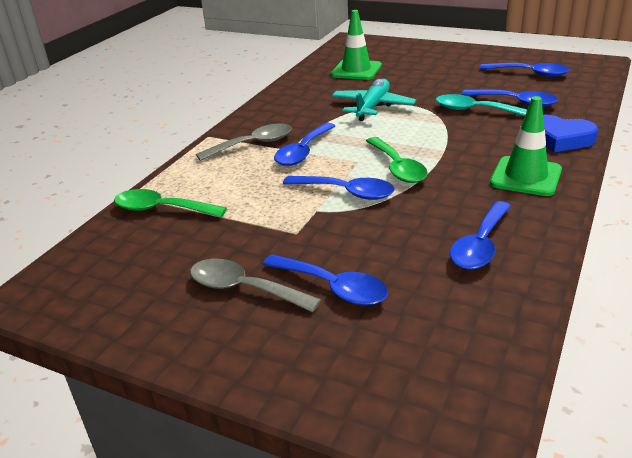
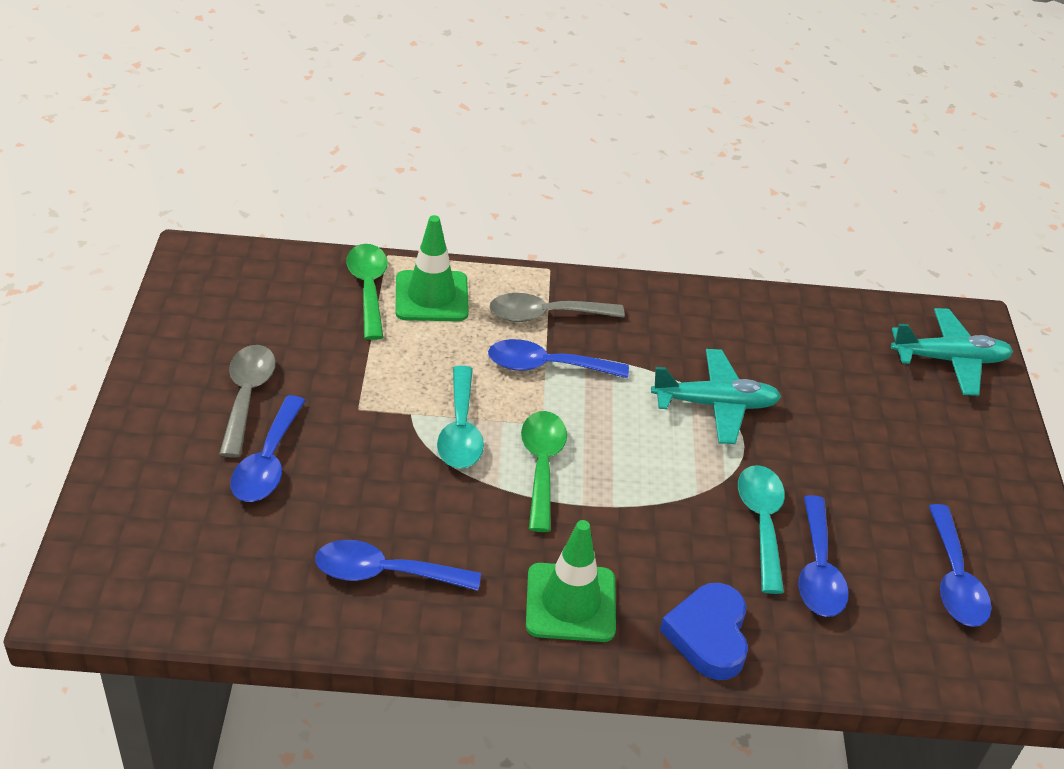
camera: 60 degrees right, 10 degrees up
grey spoon [196,123,292,161] -> grey spoon turned 135 degrees clockwise [489,293,625,322]
blue spoon [283,176,395,200] -> turquoise spoon [437,366,484,469]
green traffic cone [330,10,382,80] -> green traffic cone moved to [395,215,469,321]
green spoon [366,137,428,183] -> green spoon turned 135 degrees clockwise [521,411,567,532]
none -> turquoise plane [891,308,1013,396]

